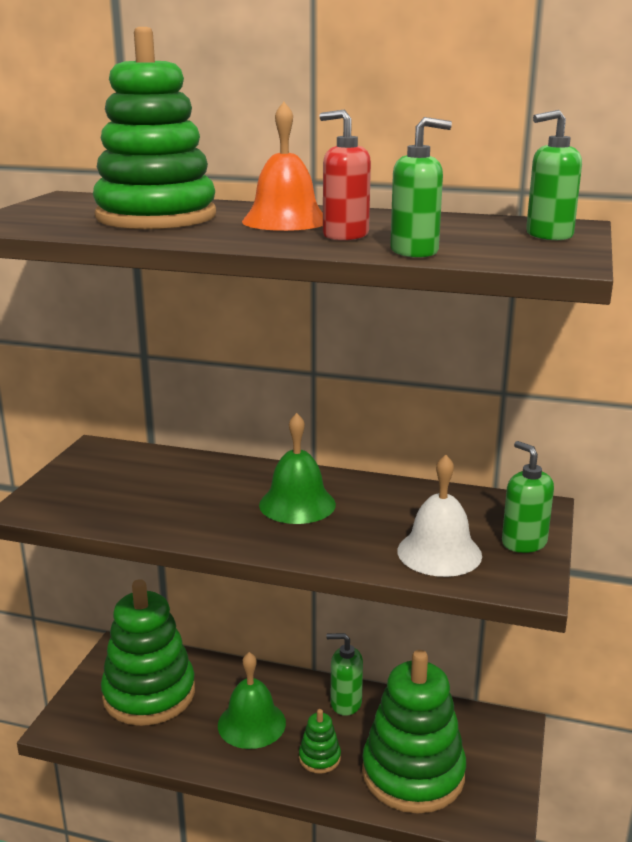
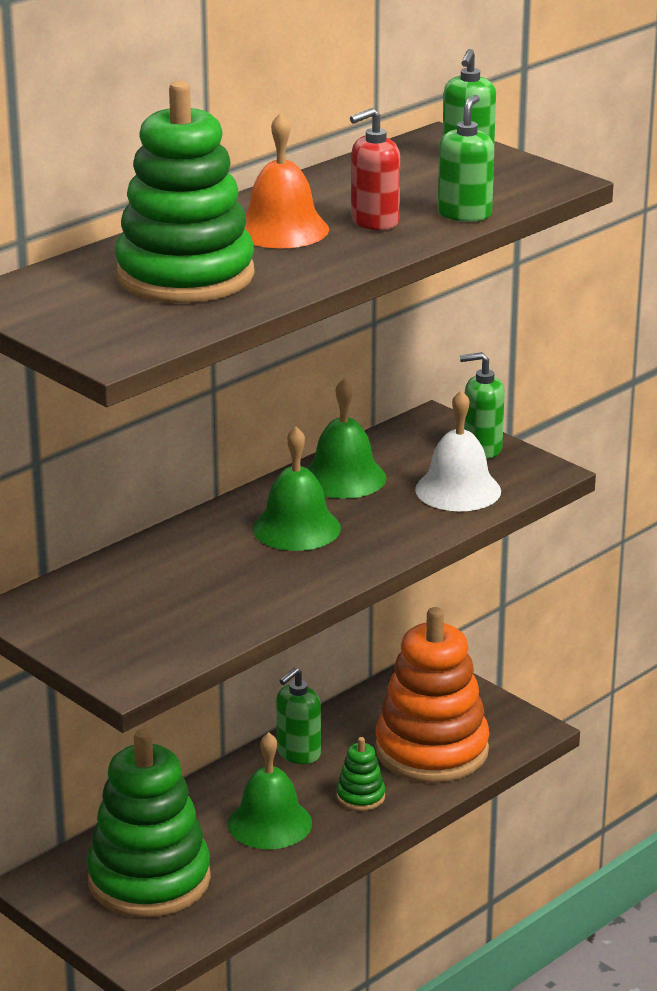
camera: 60 degrees left, 5 degrees up
green stacking toy [362,650,466,814] -> orange stacking toy [375,607,490,783]
none -> green bell [307,379,386,499]

